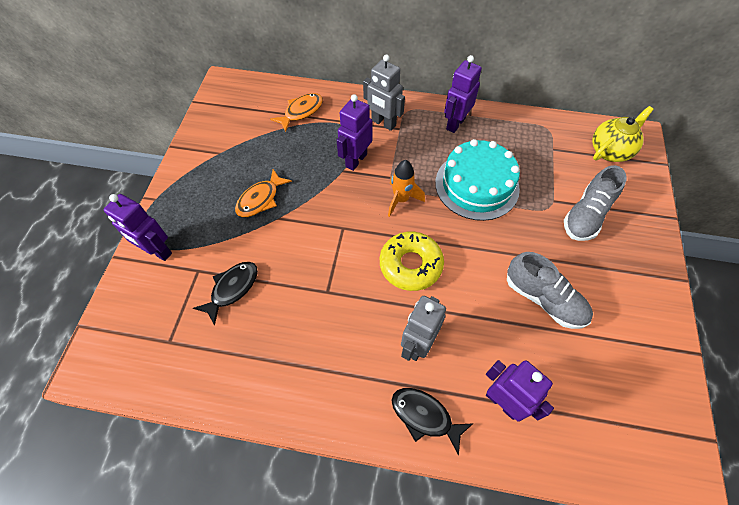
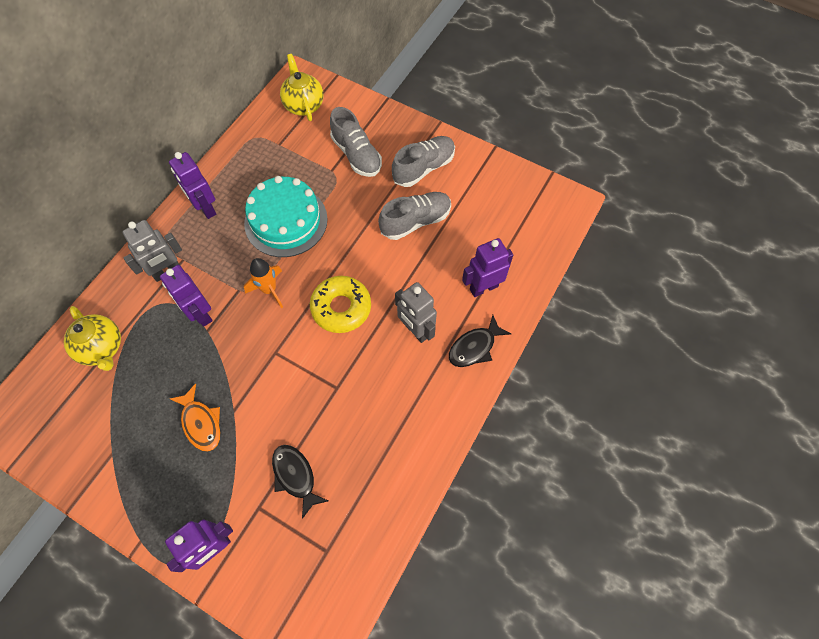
camera: 70 degrees left, 5 degrees up
orange fish [270,93,323,132] -> yellow teapot [64,306,121,371]
none -> grey shoe [392,136,455,187]

